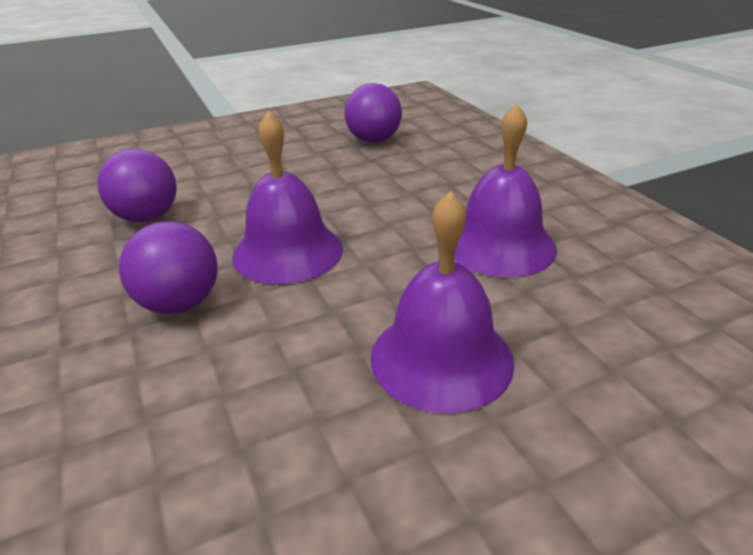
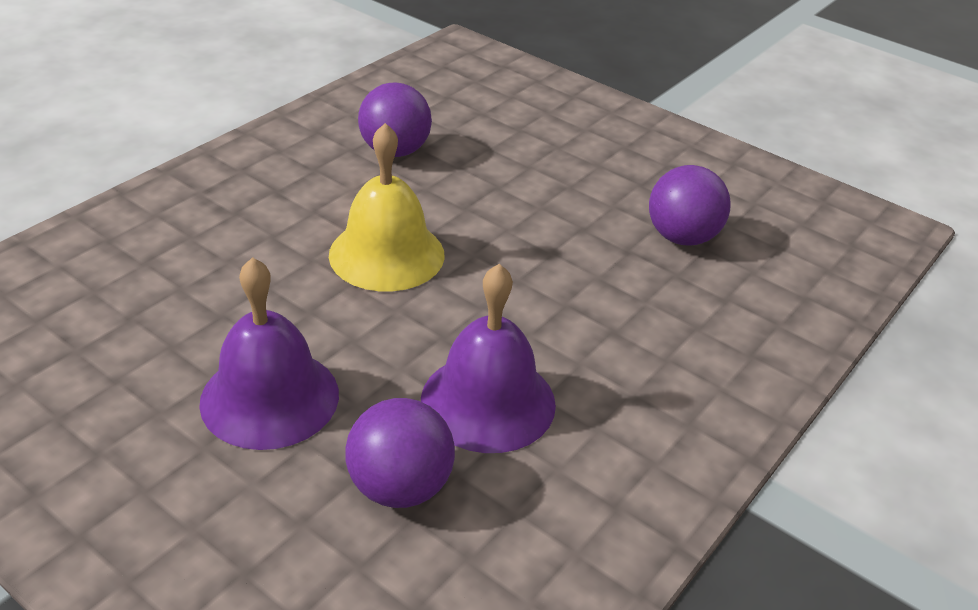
camera: 60 degrees right, 5 degrees up
purple ball [119,221,218,314] -> purple ball moved to [345,398,455,508]
purple bell [232,111,343,285] -> yellow bell [329,123,445,292]

